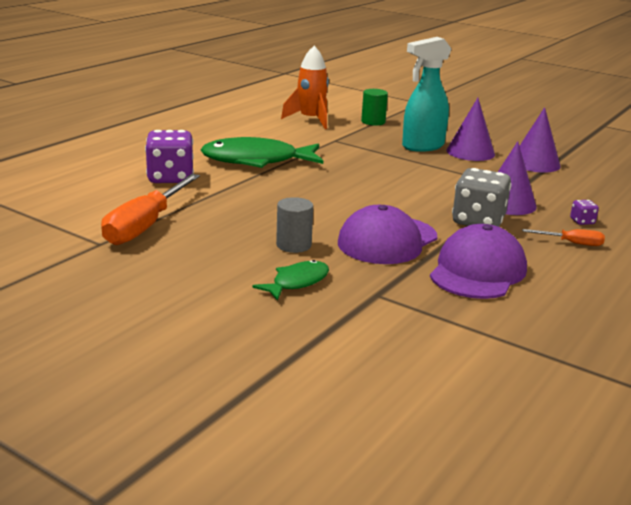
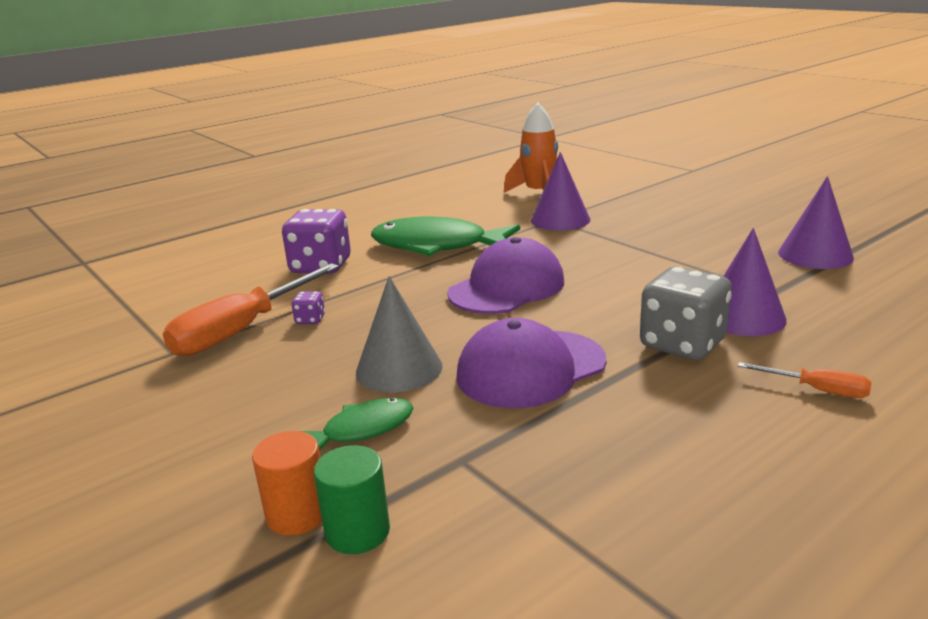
camera: 20 degrees right, 0 degrees up
grey cylinder [276,197,313,253] -> grey cone [356,276,443,392]
green cylinder [361,89,388,126] -> green cylinder moved to [314,445,390,554]
turquoise spray bottle [402,37,451,152] -> none
purple cap [430,224,527,299] -> purple cap moved to [447,237,564,314]
purple cone [446,98,495,161] -> purple cone moved to [531,152,590,231]
purple dice [570,200,599,225] -> purple dice moved to [292,291,325,324]
none -> orange cylinder [252,431,322,535]

